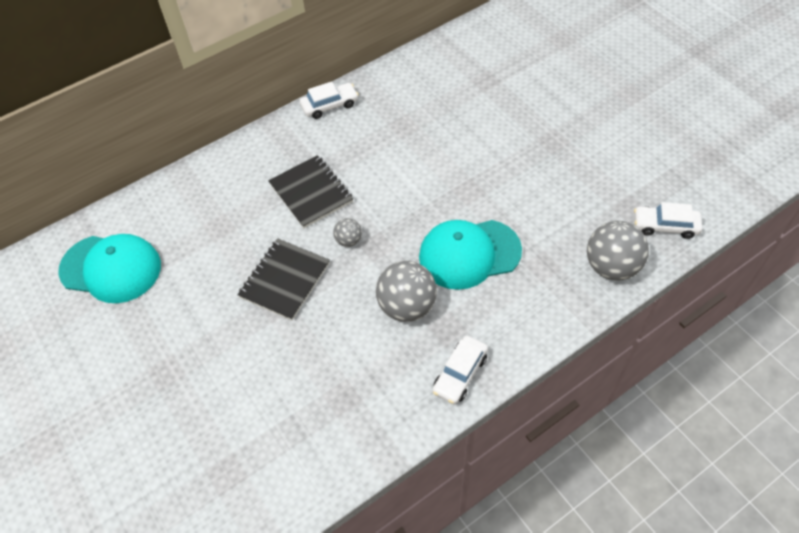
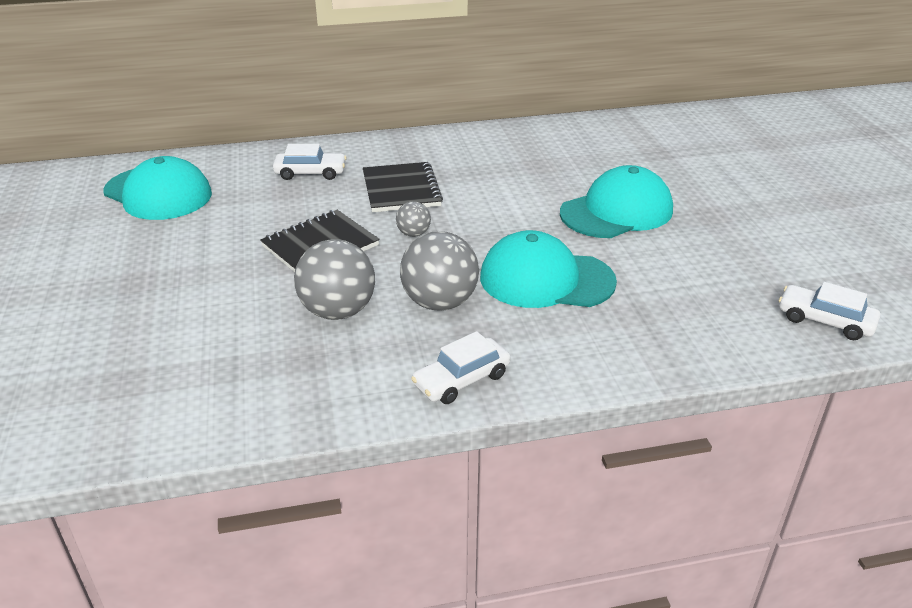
camera: 20 degrees right, 20 degrees down
white car [300,82,359,119] -> white car moved to [273,144,347,180]
grey ball [587,221,649,280] -> grey ball moved to [294,239,375,320]
none -> turquoise cap [560,165,673,238]

